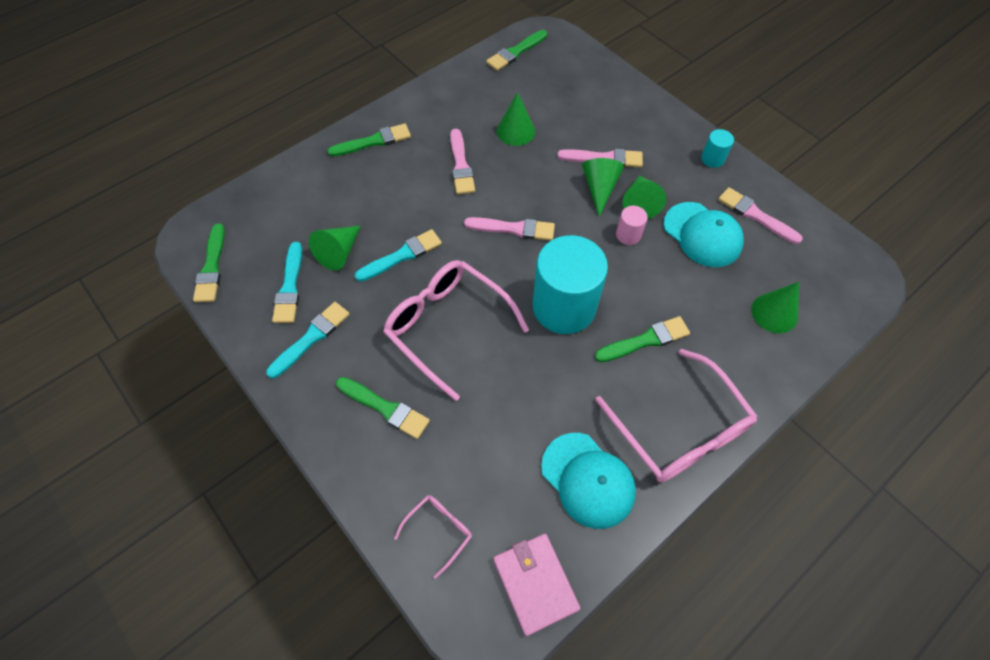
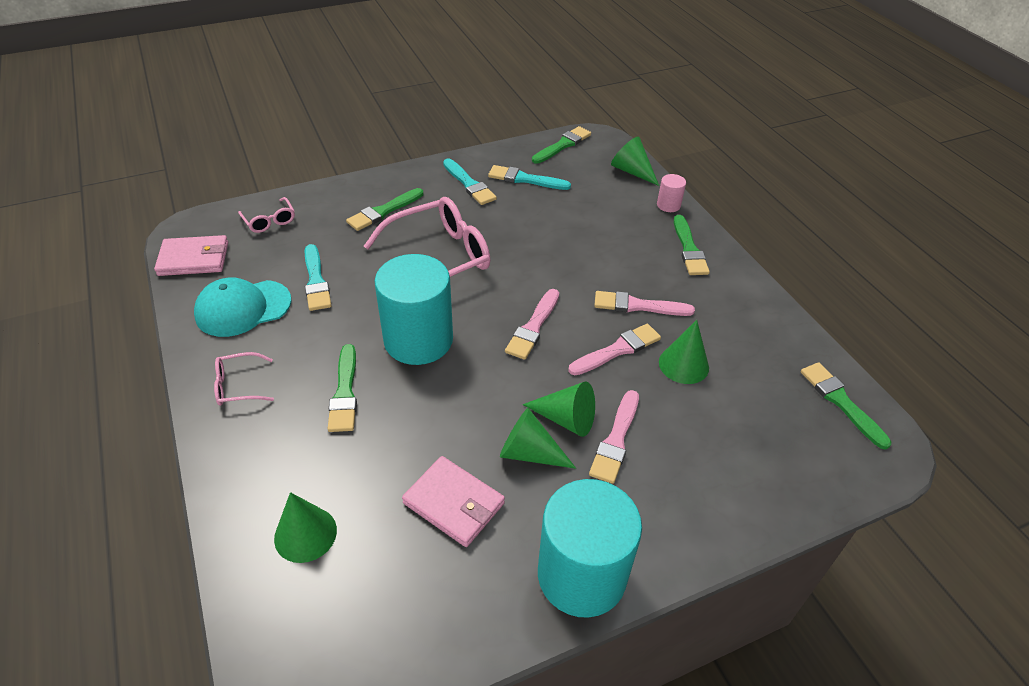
camera: 105 degrees right, 15 degrees down
green brush [193,223,225,302] -> green brush turned 120 degrees clockwise [532,126,591,164]
green cone [309,226,361,270] -> green cone moved to [611,137,659,186]
turquoise brush [355,229,442,282] -> turquoise brush moved to [305,244,332,311]
pink glasses [595,349,758,483] -> pink glasses [214,352,274,406], size x0.47
pink cylinder [616,206,648,245] -> pink cylinder moved to [657,174,686,212]
turquoise cap [664,202,744,267] -> pink wallet [402,456,505,547]
turquoise cylinder [701,129,734,168] -> turquoise cylinder [538,479,642,618], size x2.35
pink brush [718,187,803,244] -> pink brush moved to [568,324,661,375]

